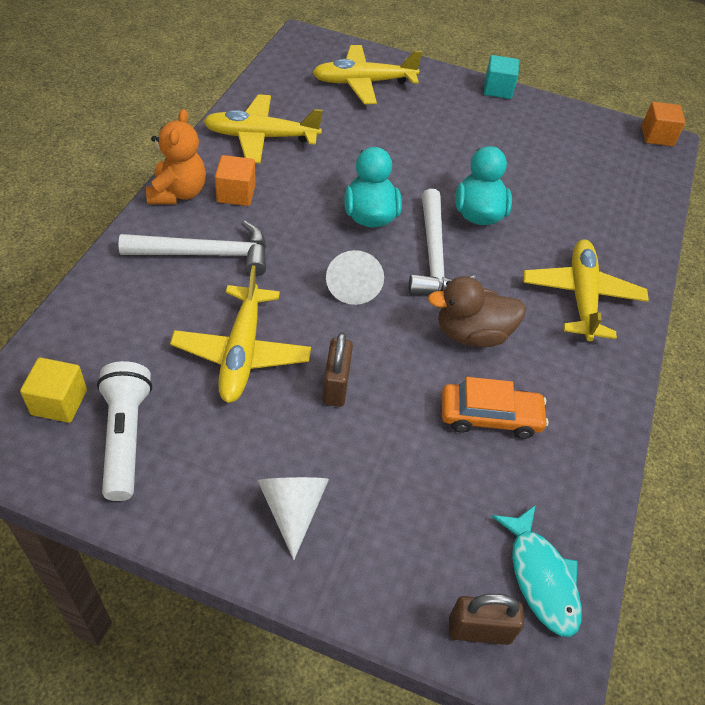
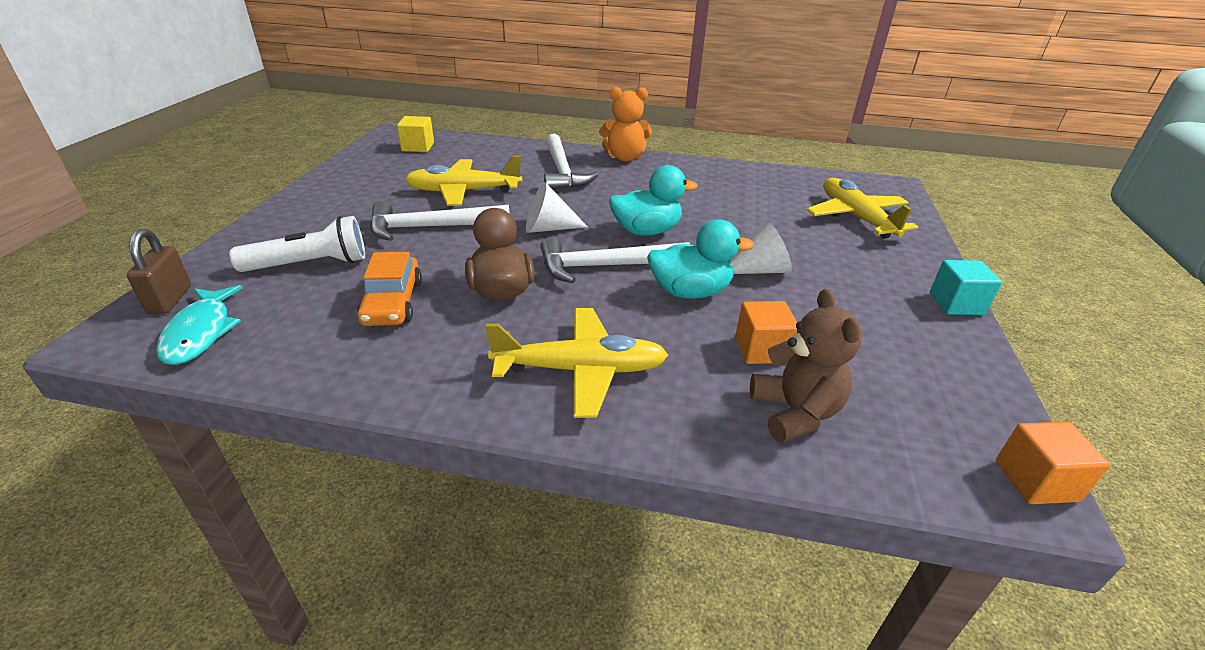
camera: 85 degrees right, 15 degrees down
white flashlight [97,361,152,501] -> white flashlight moved to [230,216,365,272]
yellow plane [203,94,323,164] -> none
orange cube [215,155,256,206] -> orange cube moved to [735,301,797,364]
white cone [258,477,329,560] -> white cone moved to [730,220,792,274]
brown padlock [322,332,353,407] -> white hammer [370,201,510,241]
turquoise fish [491,505,582,637] -> turquoise fish turned 75 degrees counterclockwise [156,285,243,365]
none -> brown teddy bear [750,288,862,443]

